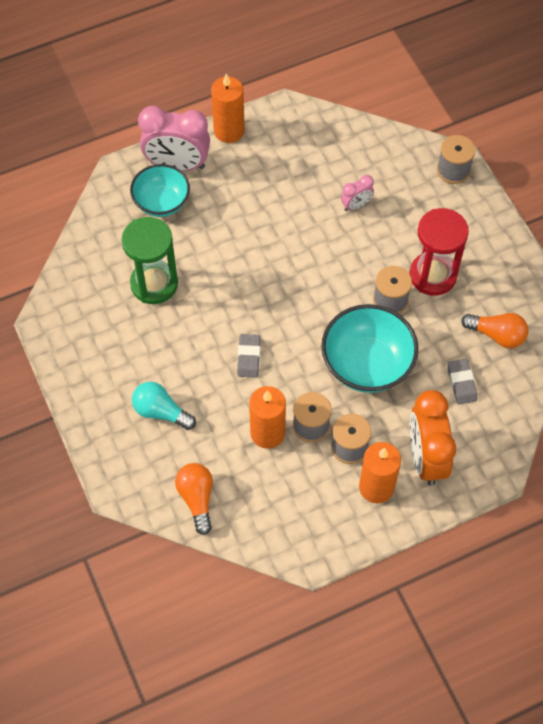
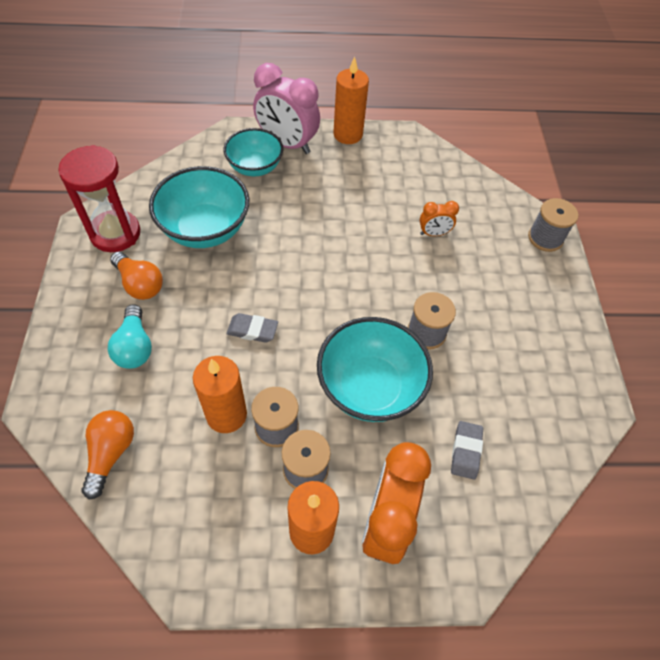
camera: 20 degrees right, 5 degrees down
green hourglass [122,217,178,304] -> turquoise bowl [149,166,250,248]
turquoise light bulb [132,382,196,430] -> turquoise light bulb turned 150 degrees counterclockwise [108,305,152,369]
grey eraser [237,334,260,378] -> grey eraser turned 75 degrees clockwise [227,313,278,343]
pink clock [341,175,374,211] -> orange clock [420,201,459,236]
red hourglass [410,208,469,296] -> red hourglass moved to [58,145,140,252]
orange light bulb [461,313,528,348] -> orange light bulb moved to [110,252,163,300]

